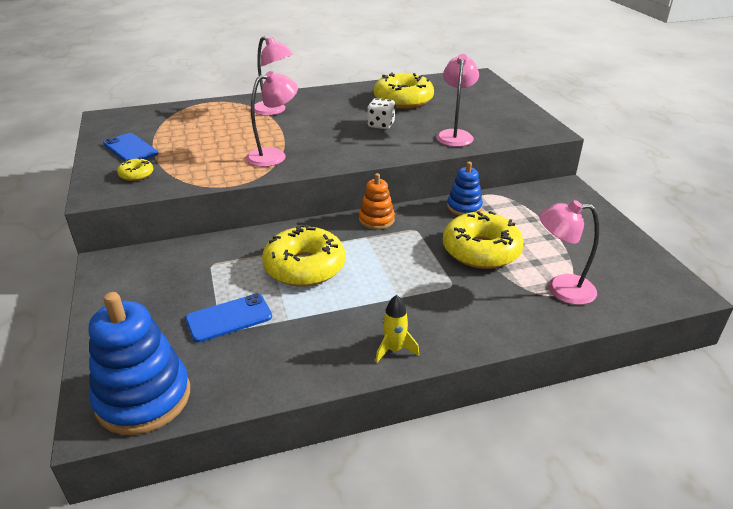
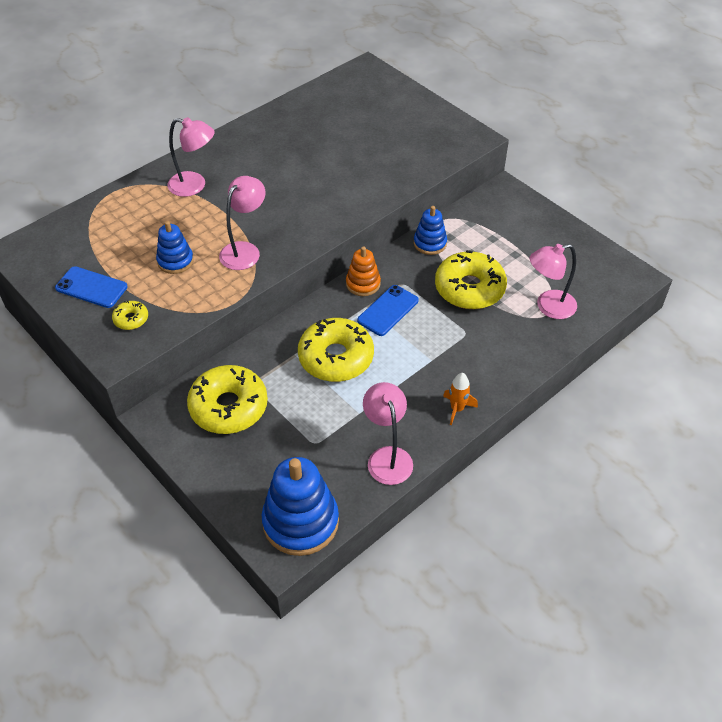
camera: 25 degrees left, 15 degrees up
blue phone [185,294,272,343] -> blue phone moved to [357,285,419,336]
white dice [367,98,396,129] -> none
yellow donut [374,72,434,109] -> yellow donut moved to [187,365,268,434]
yellow rocket [375,295,419,363] -> orange rocket [443,373,478,425]
pink lamp [436,54,479,147] -> pink lamp moved to [363,382,413,485]
none -> blue stacking toy [156,221,194,274]

